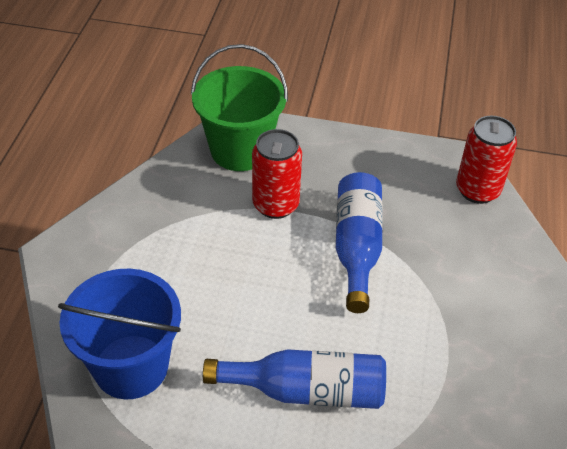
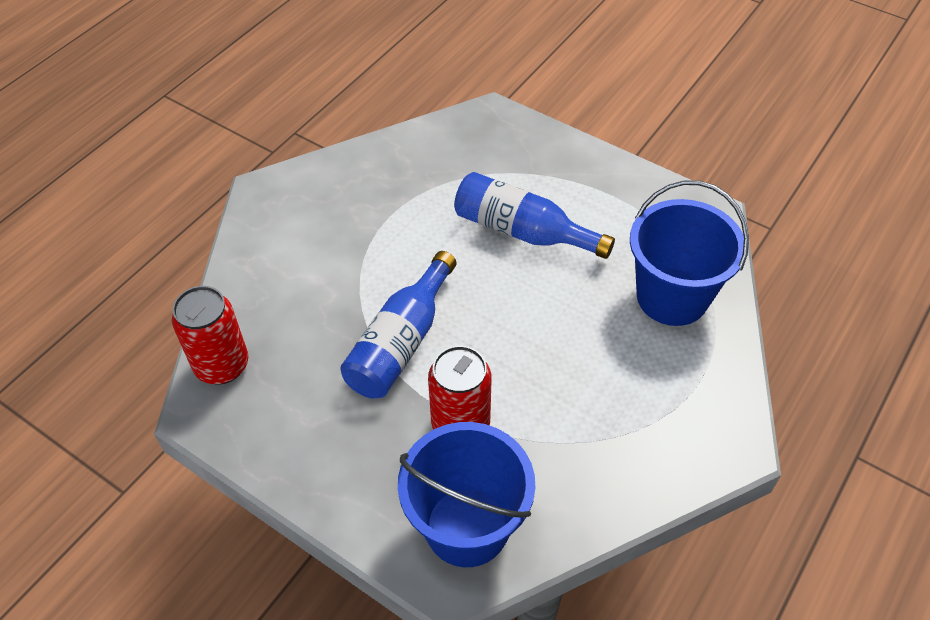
camera: 155 degrees left, 5 degrees up
green bucket [191,44,288,171] -> blue bucket [398,422,535,567]

